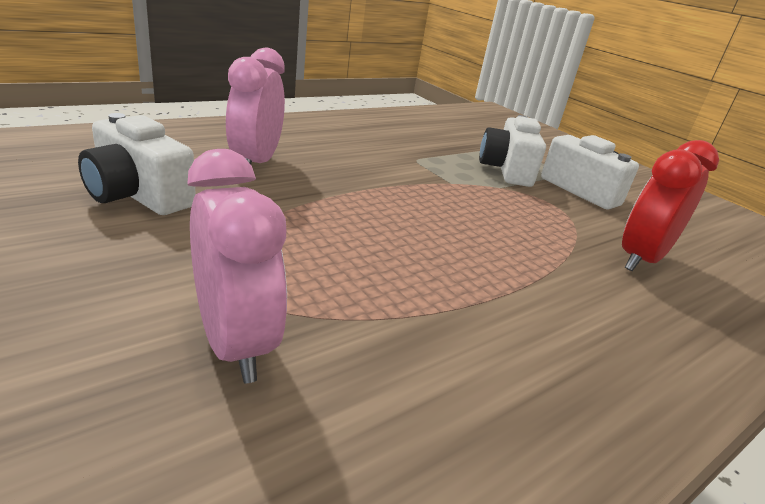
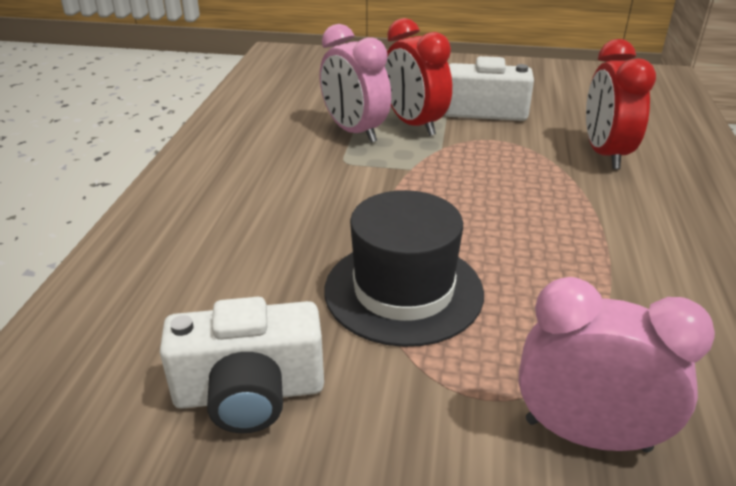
camera: 40 degrees left, 5 degrees up
pink clock [226,48,285,164] -> pink clock moved to [320,24,391,143]
white camera [479,115,546,187] -> red clock [385,18,452,136]
none -> black hat [324,190,484,347]

